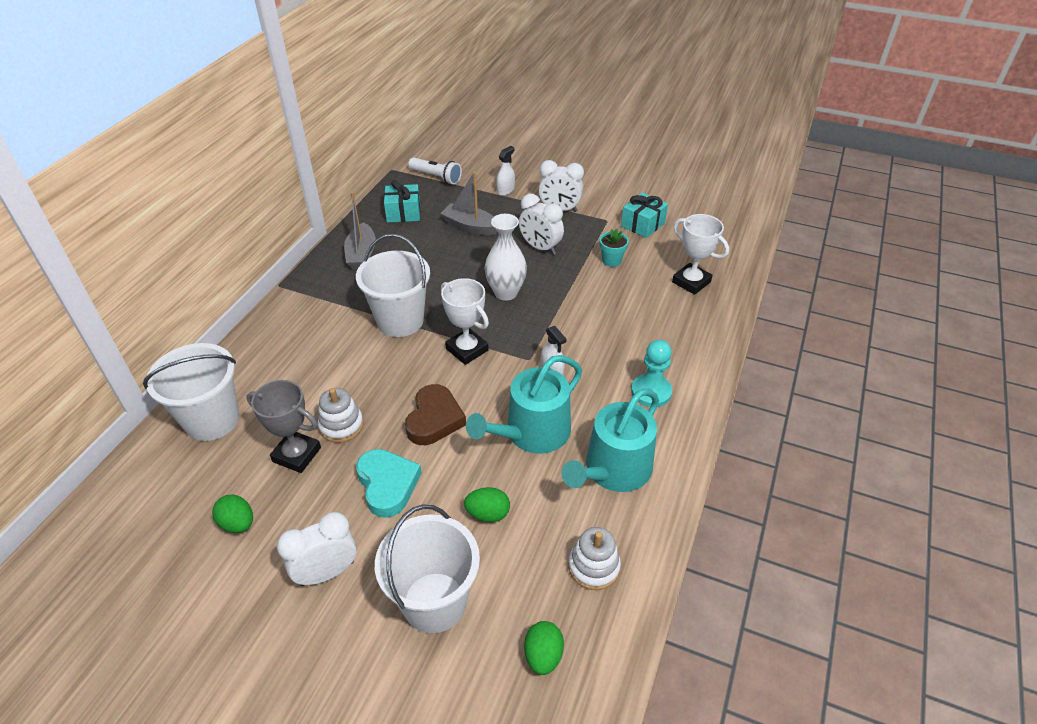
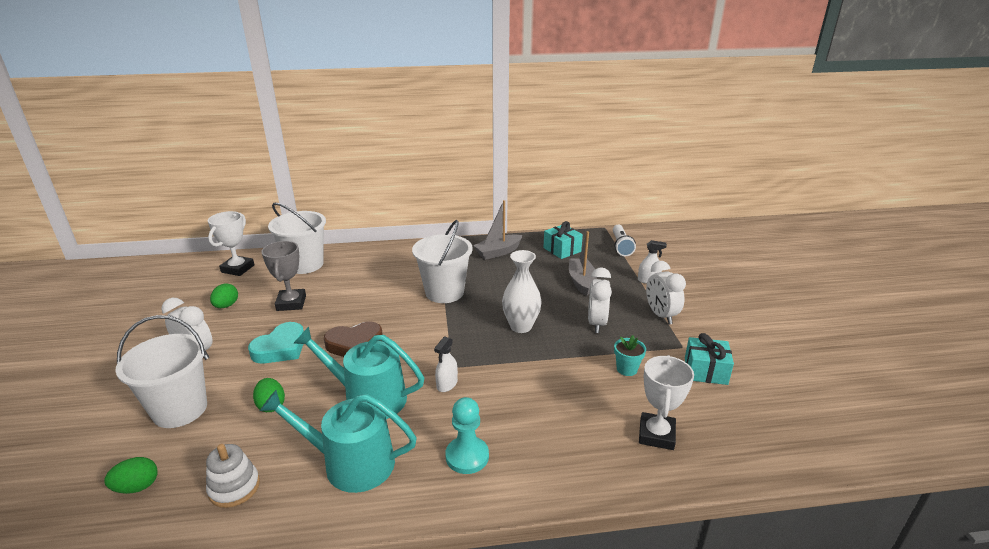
camera: 60 degrees right, 15 degrees down
white stacking toy [318,388,364,443] -> none
white trophy [441,278,489,365] -> white trophy moved to [208,211,254,276]

